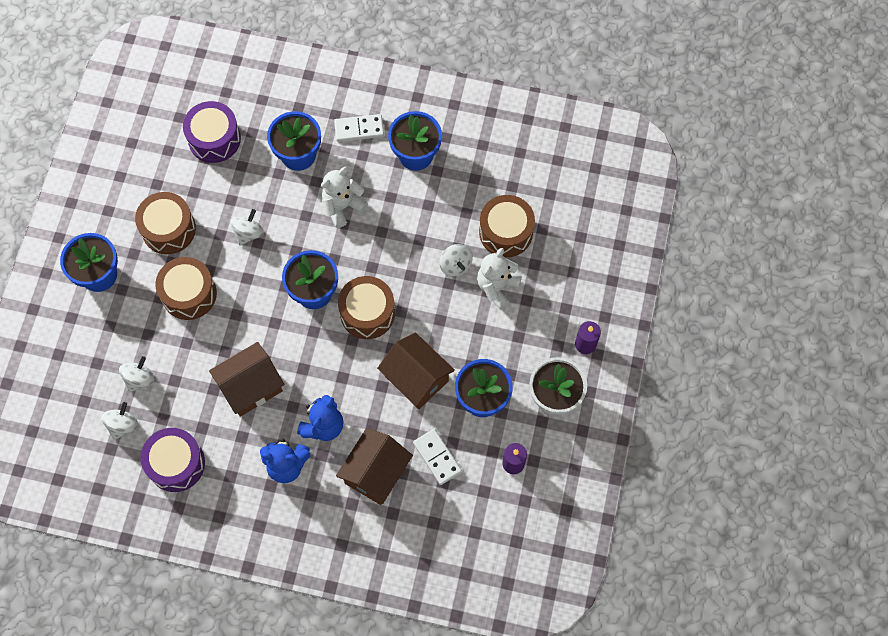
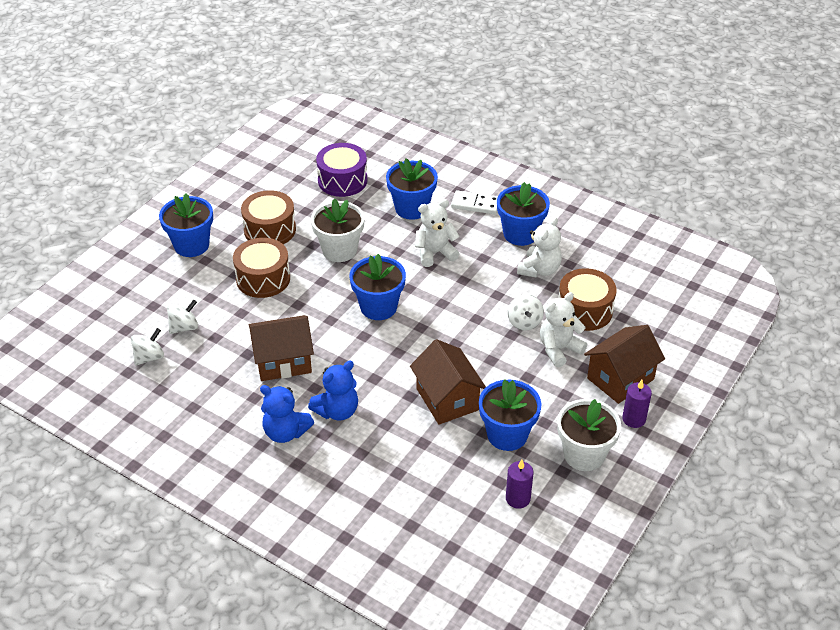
camera: 20 degrees right, 25 degrees down
purple drum [141,428,205,492] -> none
white spinning top [230,209,264,246] -> white flower pot [311,198,365,262]
brown house [336,428,413,505] -> brown house moved to [584,325,665,404]
brown drum [338,276,395,339] -> none
white domino [413,429,462,485] -> none
none -> white teddy bear [517,217,562,278]

